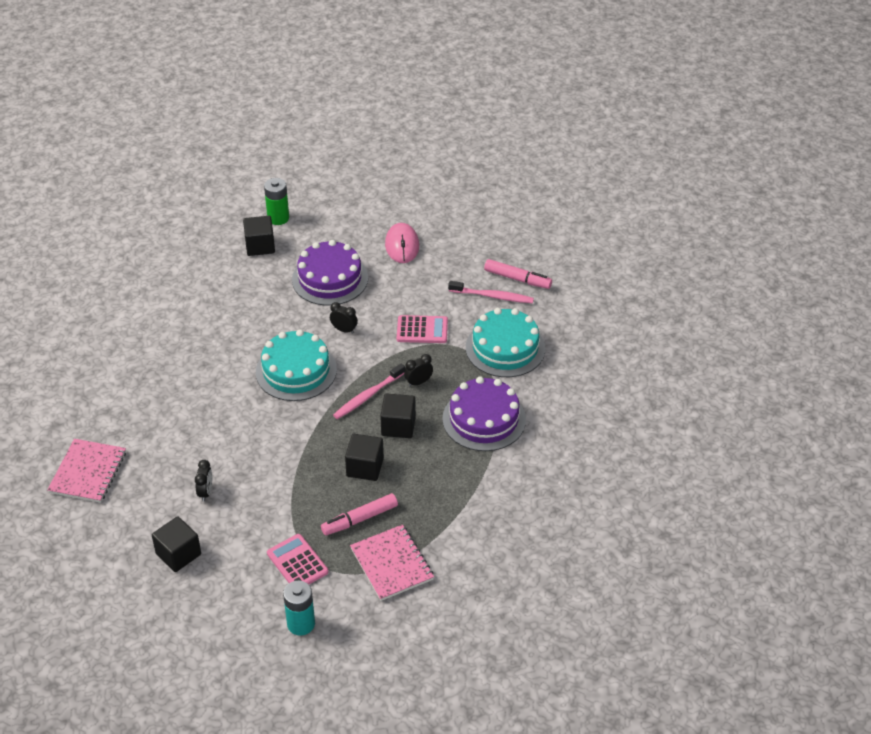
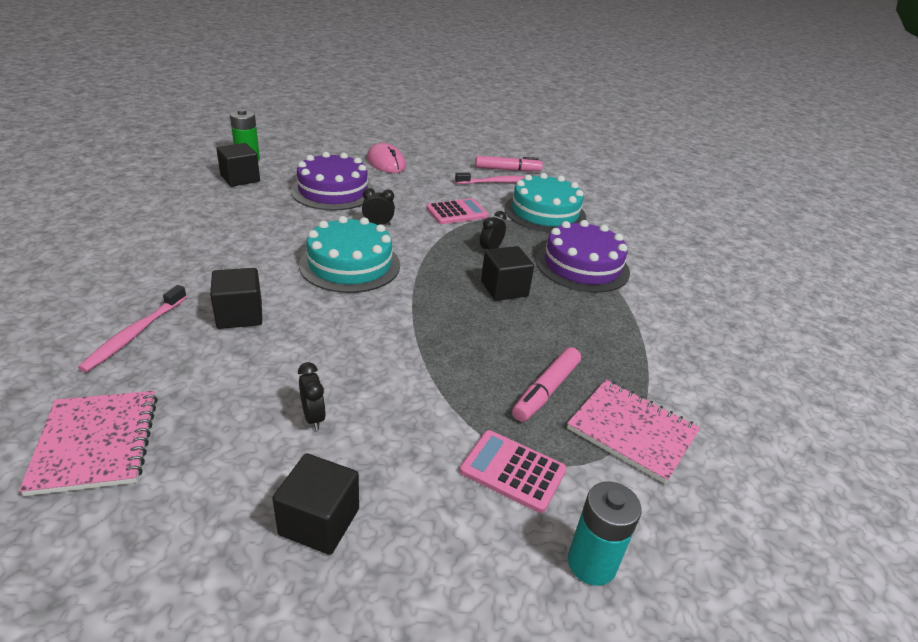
camera: 30 degrees left, 10 degrees down
pink toothbrush [333,364,405,419] -> pink toothbrush moved to [78,285,187,372]
black cube [345,434,384,481] -> black cube moved to [210,268,262,329]

